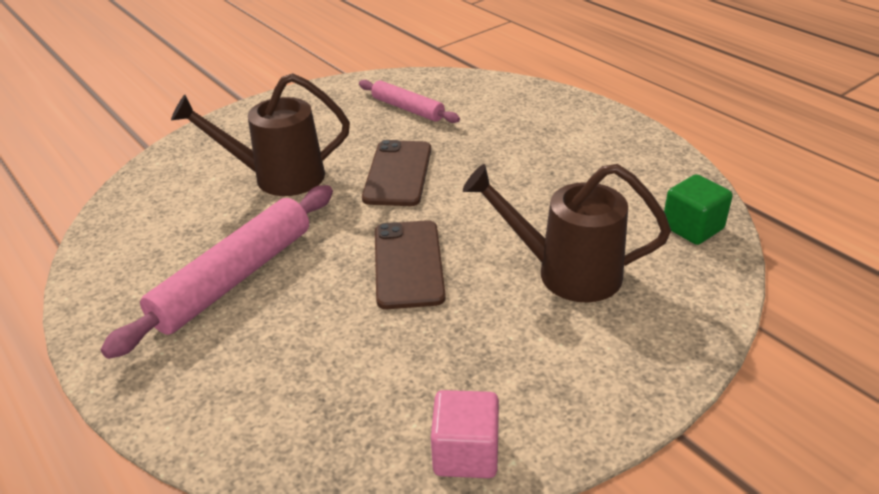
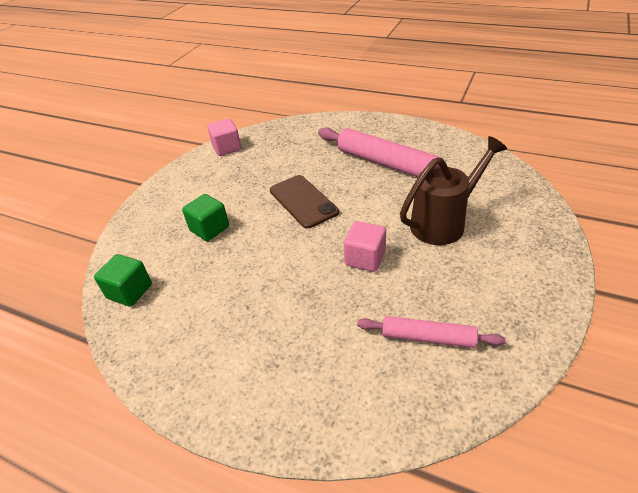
camera: 155 degrees right, 5 degrees up
pink rolling pin [101,185,333,359] -> pink rolling pin turned 60 degrees counterclockwise [318,127,468,177]
brown phone [362,140,431,206] -> pink cube [344,221,386,272]
brown watering can [463,164,671,302] -> green cube [182,194,229,241]

